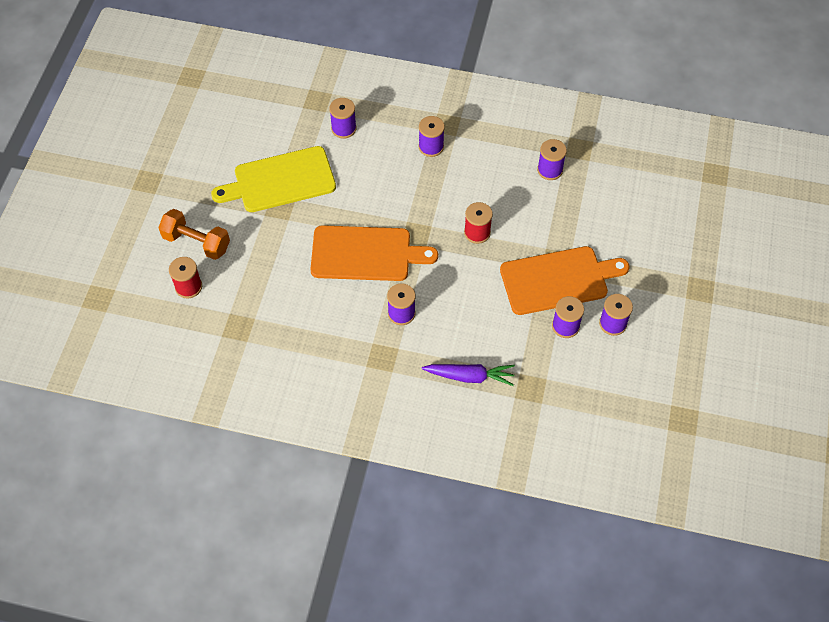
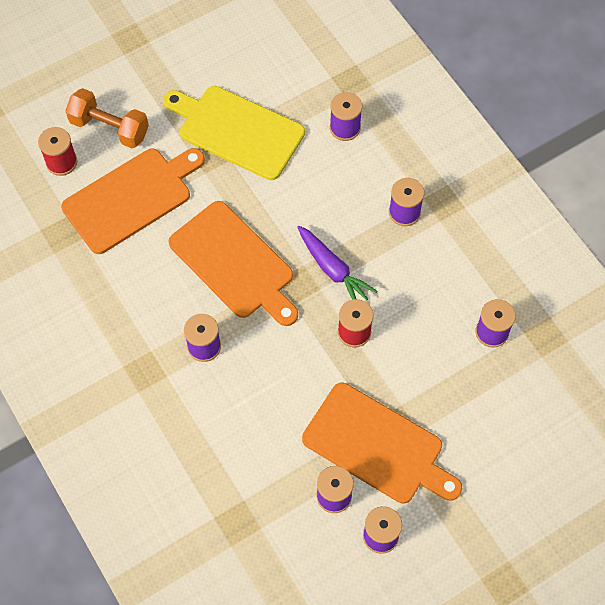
camera: 45 degrees right, 5 degrees up
orange dumbbell [158,209,230,260] -> orange dumbbell turned 45 degrees counterclockwise [65,88,149,148]
purple carrot [422,364,515,386] -> purple carrot moved to [297,226,377,301]
none -> orange cutting board [61,148,205,254]

